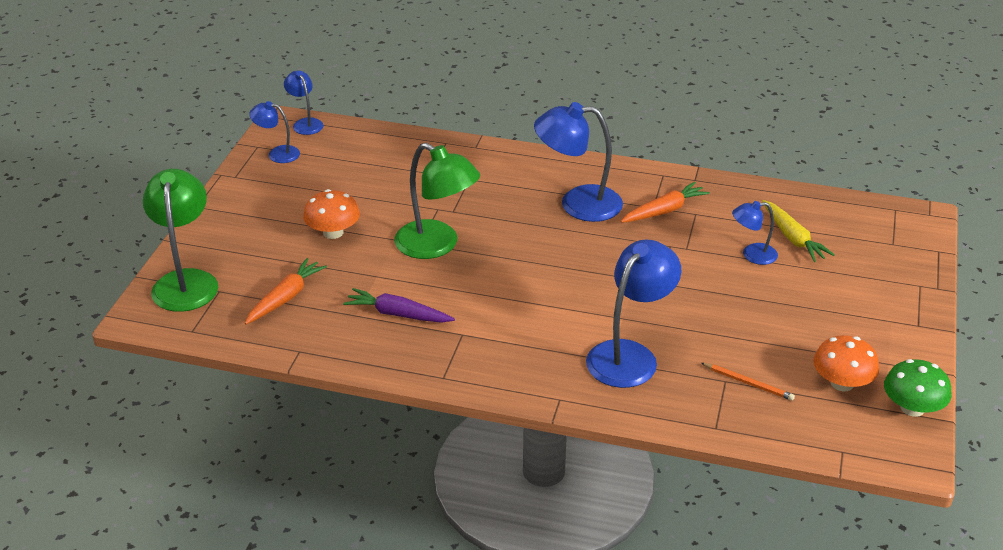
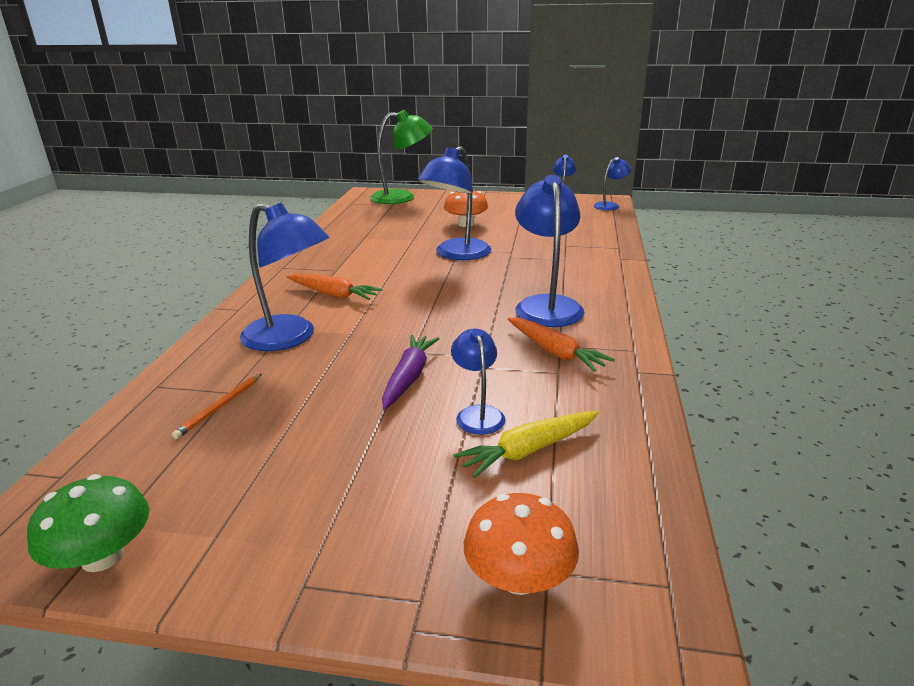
camera: 85 degrees right, 10 degrees down
orange carrot [245,258,327,324] -> orange carrot moved to [287,273,383,300]
purple carrot [343,288,455,323] -> purple carrot moved to [382,335,440,410]
green lamp [394,143,480,259] -> blue lamp [418,146,491,260]
orange mushroom [813,335,879,391] -> orange mushroom moved to [464,493,579,595]

